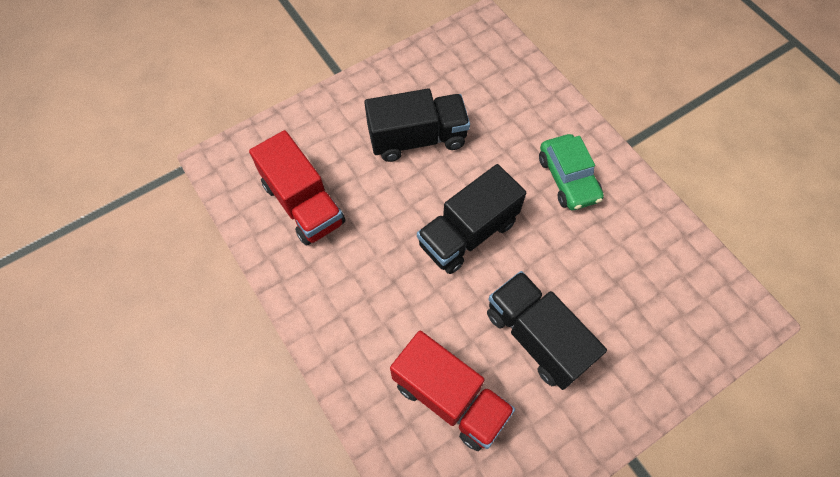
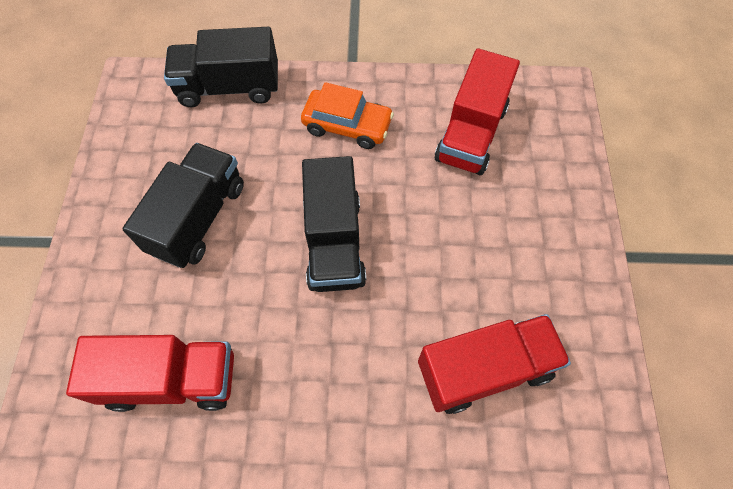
camera: 55 degrees left, 0 degrees up
black truck [487,271,607,390] -> black truck moved to [164,27,278,107]
green car [539,134,604,210] -> orange car [301,82,394,149]
none -> red truck [435,48,520,175]

